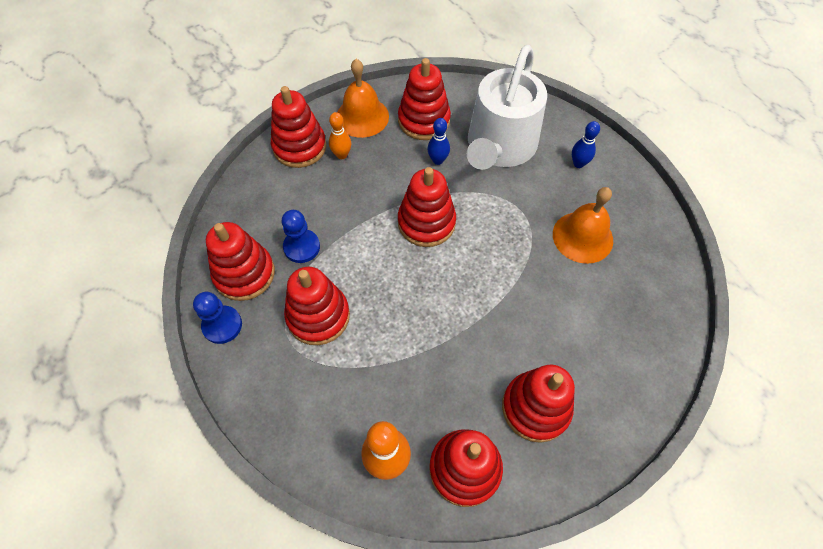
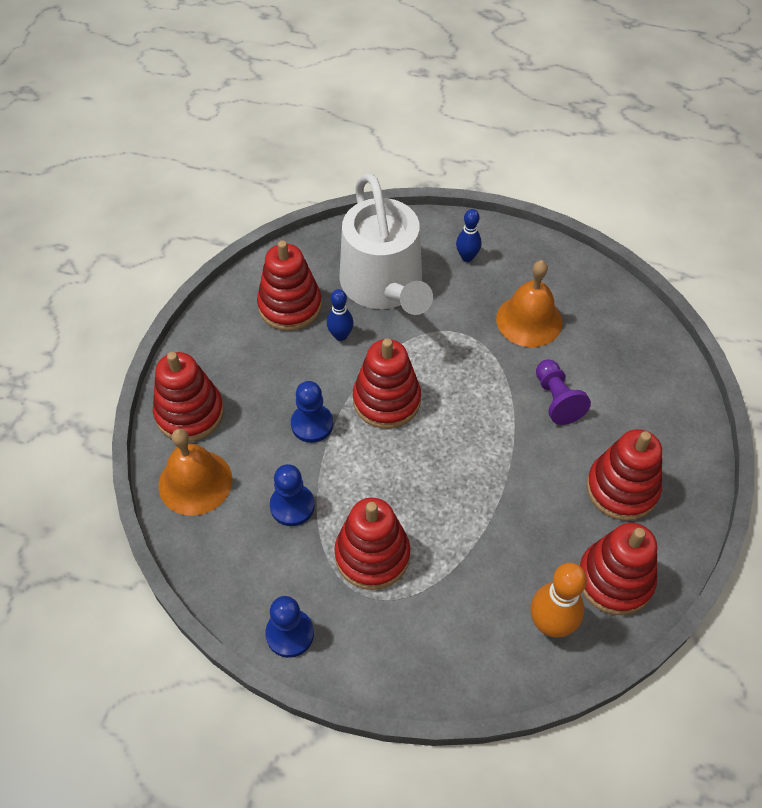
camera: 40 degrees left, 5 degrees down
red stacking toy [206,222,275,301] -> none
orange bowling pin [329,112,351,159] -> none
orange bell [337,59,389,138] -> orange bell moved to [158,428,233,516]
none -> blue pawn [291,381,333,443]
none -> purple pawn [536,359,591,425]

